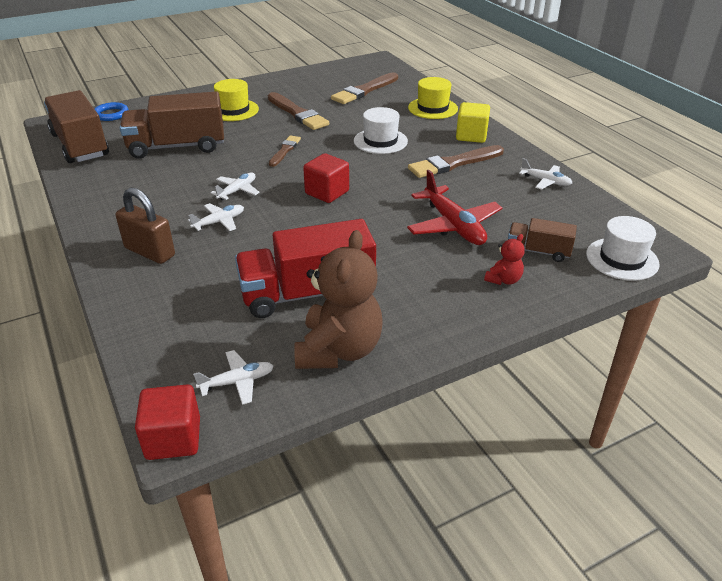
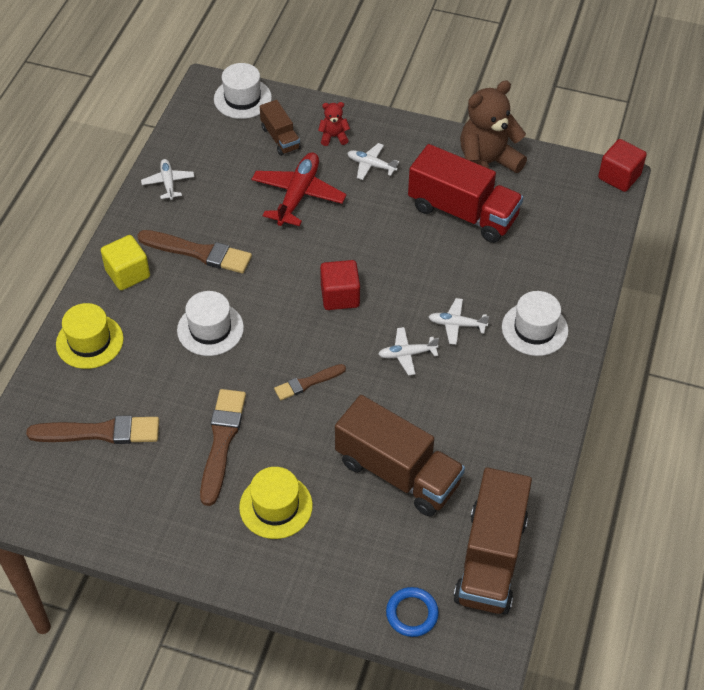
camera: 135 degrees left, 15 degrees up
brown padlock [116,188,175,264] -> white hat [502,291,568,356]
white plane [193,350,274,405] -> white plane moved to [347,143,399,180]

